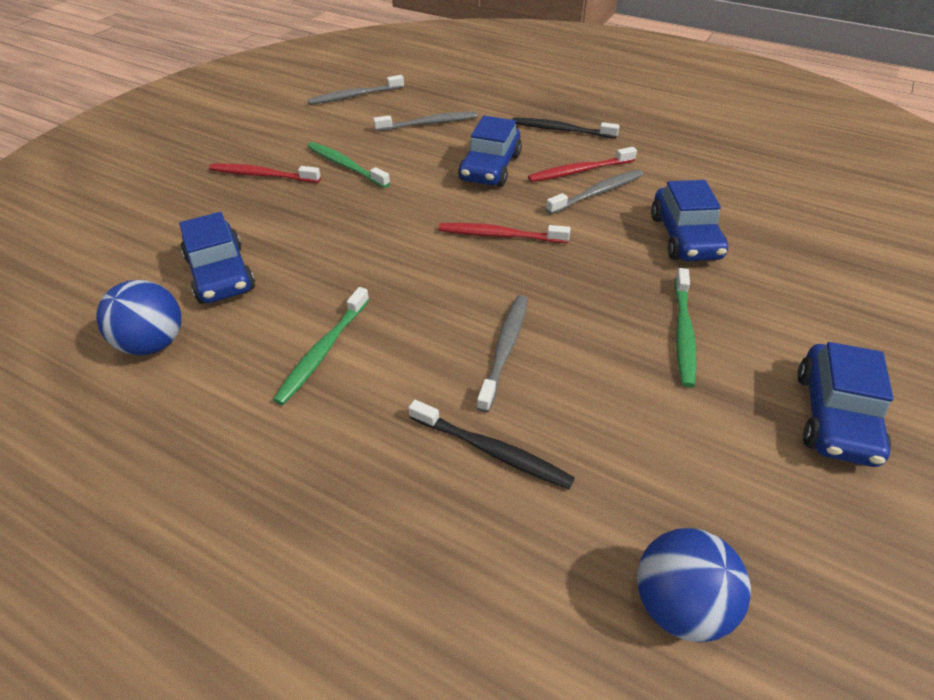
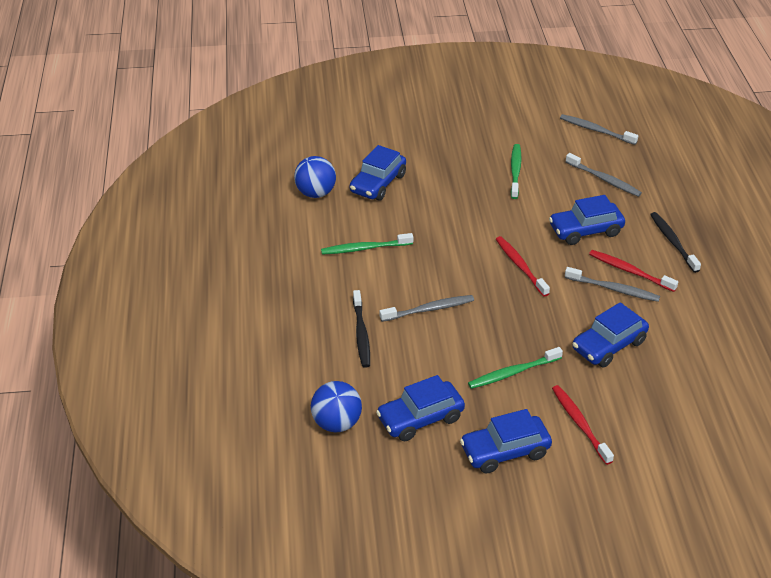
camera: 55 degrees right, 5 degrees down
red toothbrush [209,163,321,183] -> red toothbrush moved to [552,385,614,465]
none -> blue car [376,375,465,441]

